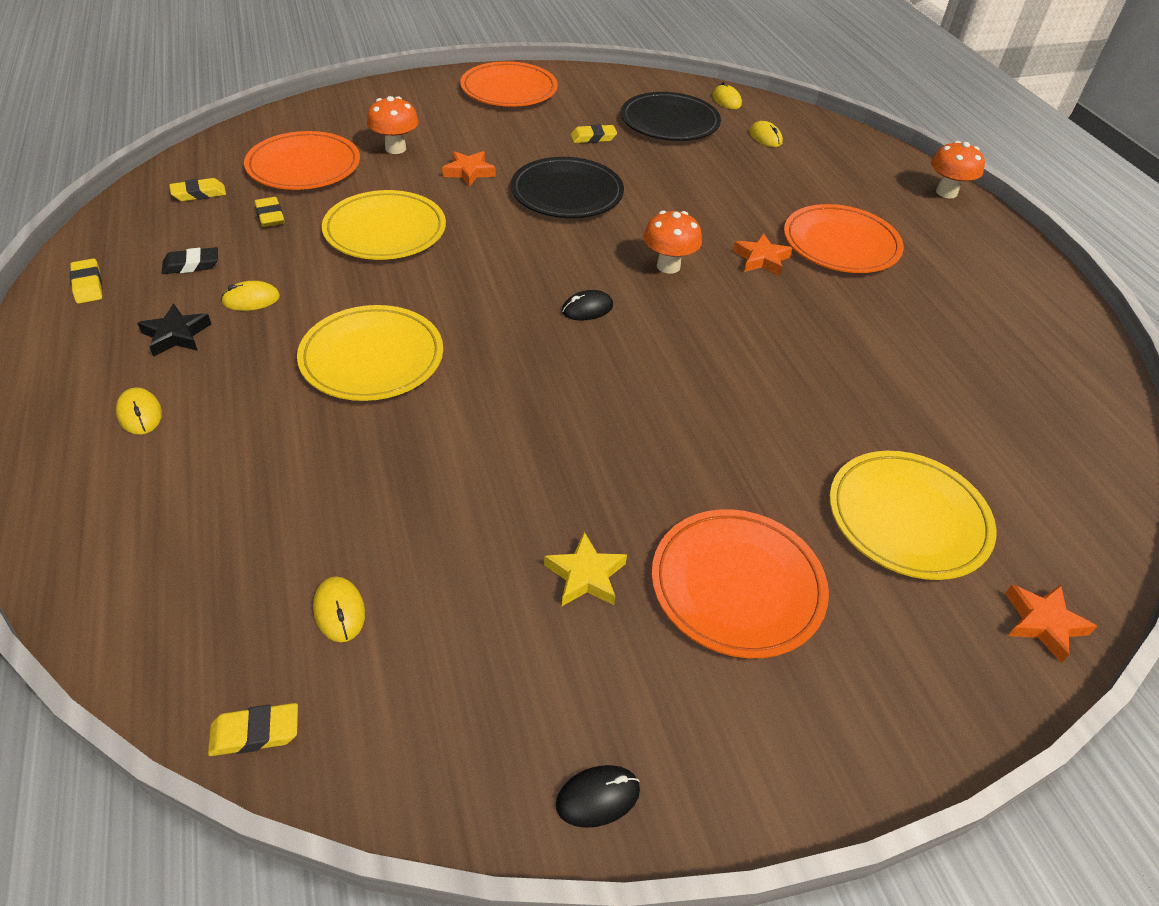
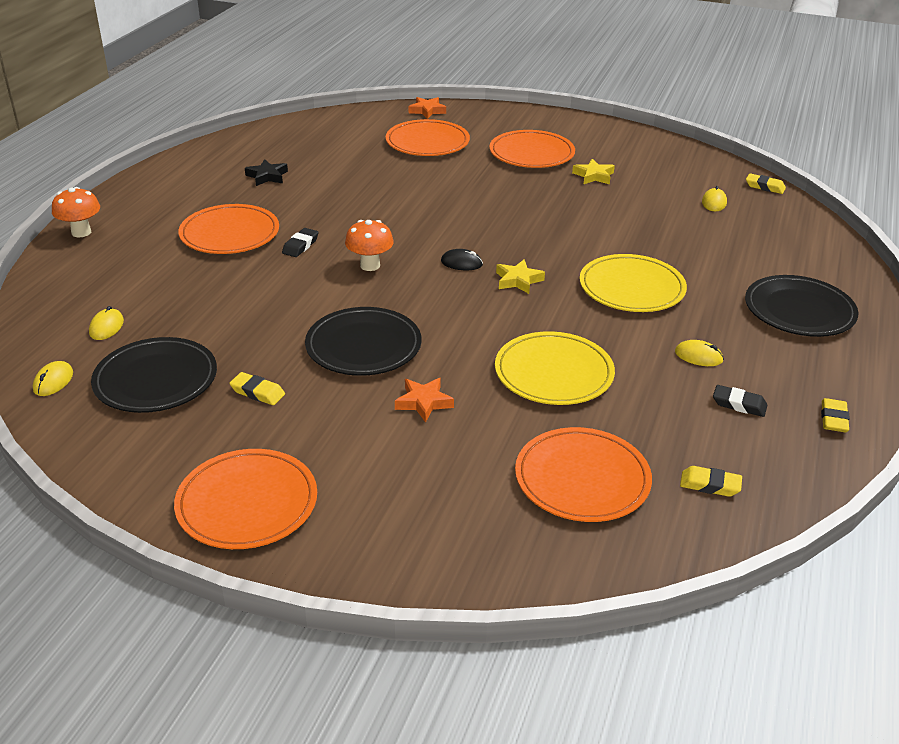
camera: 140 degrees left, 10 degrees down
yellow mouse [116,387,162,435] -> black plate [745,275,859,337]
black star [137,304,211,357] -> black star moved to [245,159,288,186]
yellow eraser [255,197,285,227] -> none
orange mushroom [367,96,419,154] -> none
black mouse [555,765,640,828] -> none
orange star [733,233,792,276] -> black eraser [282,228,319,257]
yellow plate [830,451,996,580] -> orange plate [386,119,470,156]
none -> yellow star [496,259,545,294]

